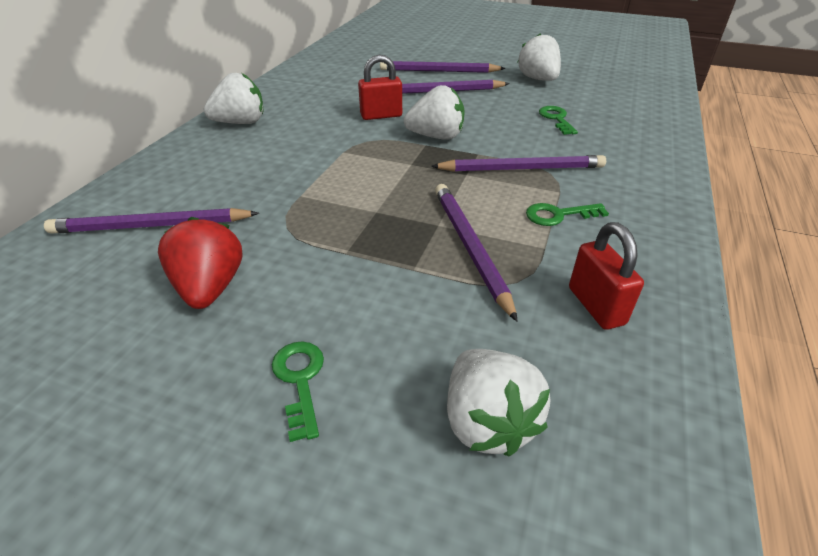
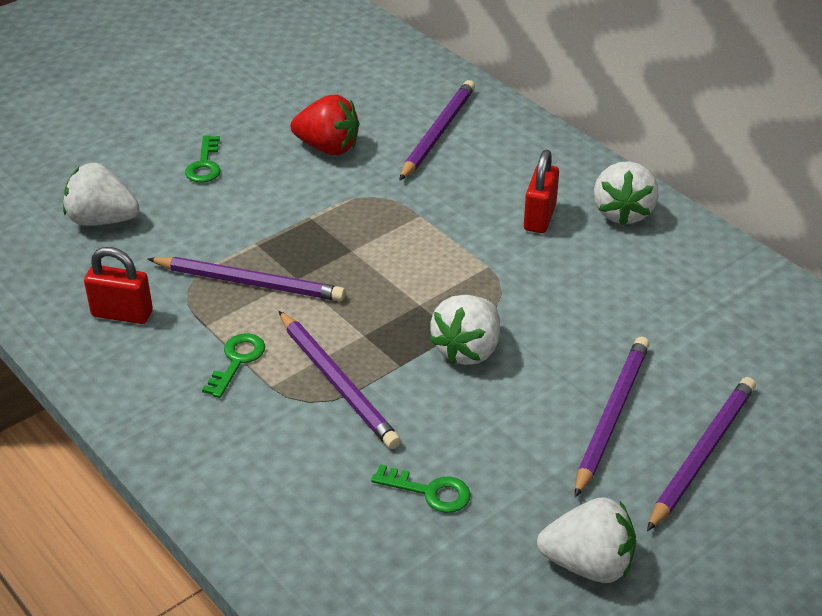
camera: 120 degrees right, 0 degrees up
green key [272,341,324,442] -> green key turned 75 degrees clockwise [185,135,221,183]
red padlock [358,55,402,120] -> red padlock moved to [524,150,559,233]
purple pencil [431,155,606,172] -> purple pencil turned 60 degrees counterclockwise [279,311,401,449]

